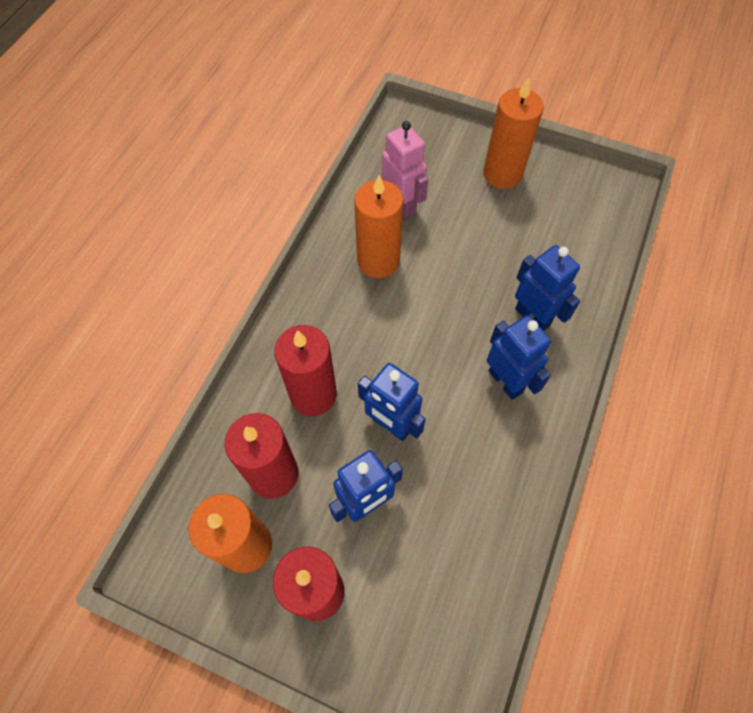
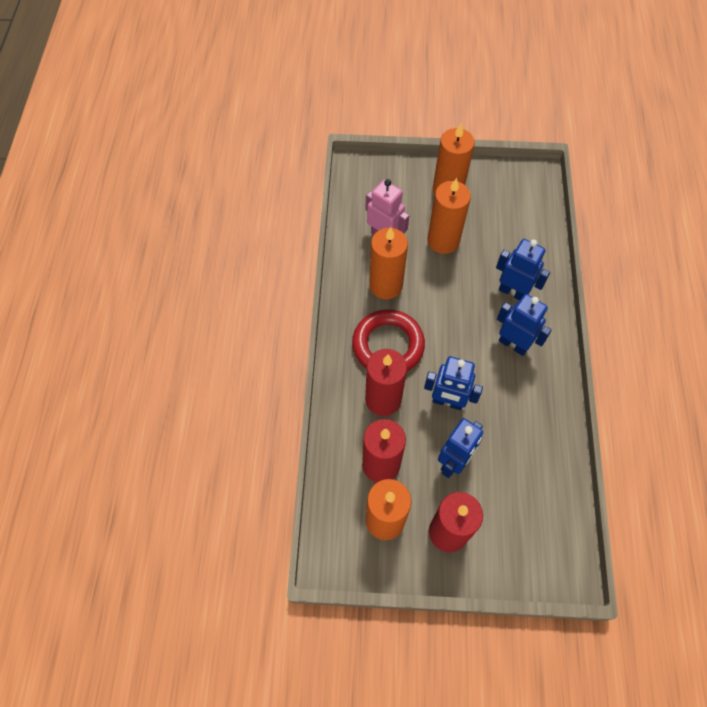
camera: 20 degrees left, 0 degrees up
none -> red ring [352,309,425,371]
none -> orange candle [427,178,471,254]

